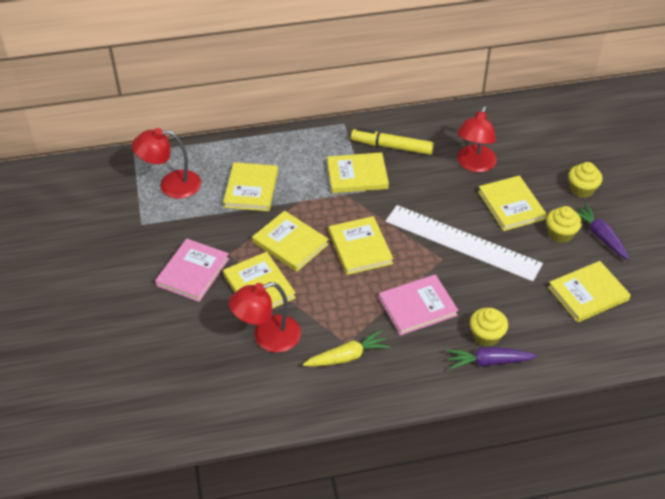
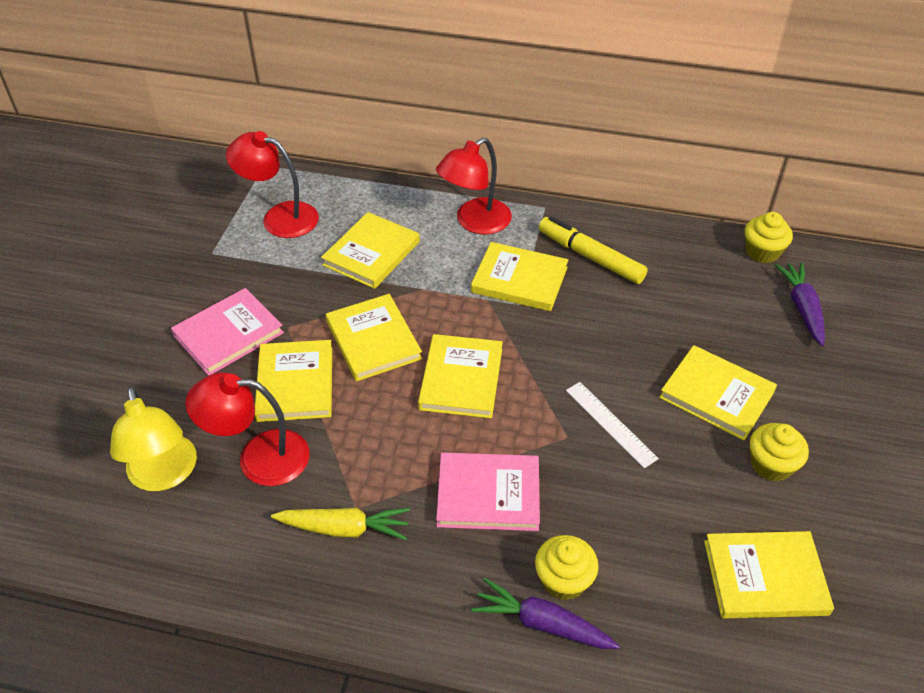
camera: 25 degrees right, 0 degrees up
white ruler [385,205,543,282] -> white ruler [566,382,659,468], size x0.47
red lamp [457,106,497,172] -> red lamp moved to [436,138,512,234]
yellow book [478,175,547,231] -> yellow book turned 60 degrees counterclockwise [659,345,777,440]
yellow cupcake [568,162,602,198] -> yellow cupcake moved to [745,212,793,263]
purple carrot [576,203,629,260] -> purple carrot moved to [775,262,825,346]
none -> yellow lamp [110,386,197,491]

